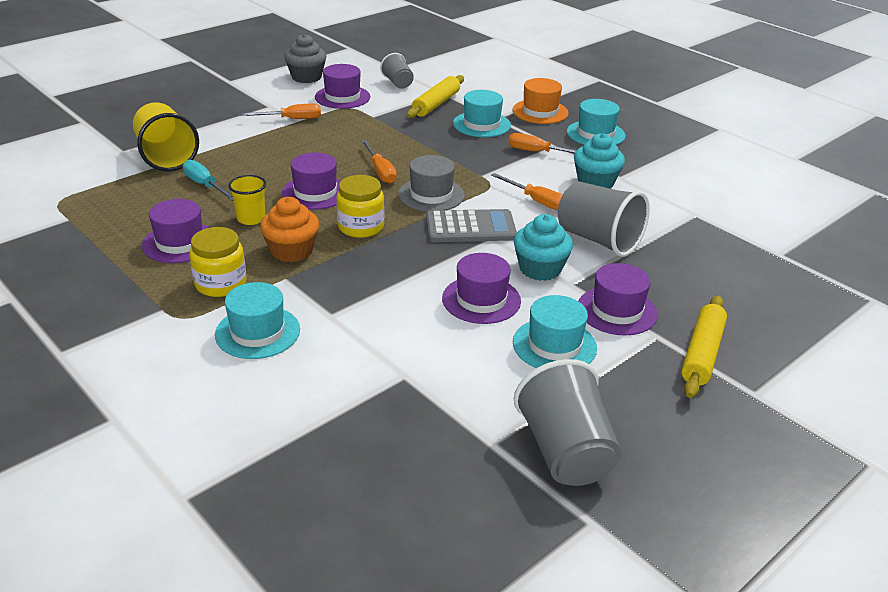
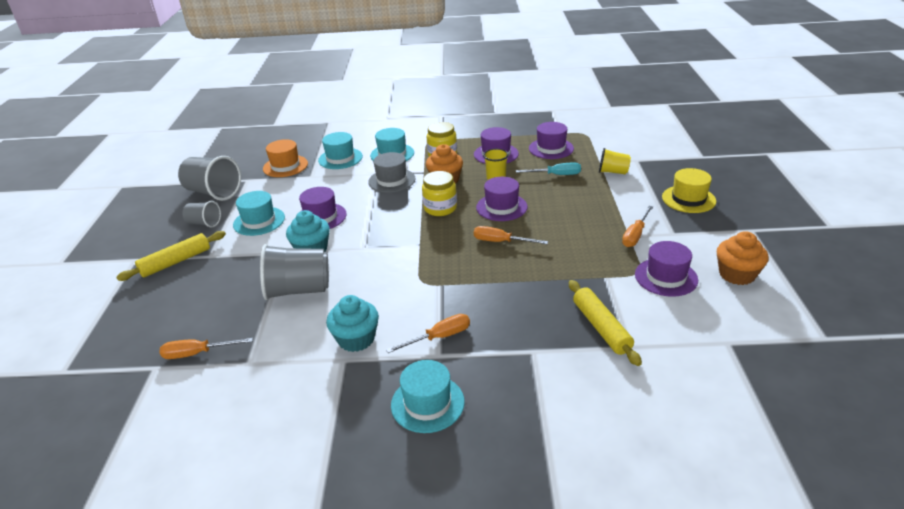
camera: 135 degrees right, 0 degrees up
yellow cup [133,102,199,171] -> yellow cup [599,148,631,174], size x0.56
grey cupcake [284,34,326,83] -> orange cupcake [717,231,768,285]
grey cup [380,53,414,89] -> grey cup moved to [182,201,221,228]
grey hat [398,155,465,212] -> grey hat moved to [368,152,415,193]
grey calculator [426,209,517,242] -> none
turquoise hat [453,90,511,137] -> turquoise hat moved to [318,132,363,169]
orange screwdriver [491,173,562,210] -> orange screwdriver moved to [160,338,253,359]
orange hat [512,78,569,124] -> orange hat moved to [263,139,308,177]
purple hat [579,263,658,335] -> purple hat moved to [529,122,574,159]
yellow rolling pin [681,296,727,398] -> yellow rolling pin turned 75 degrees clockwise [116,231,226,281]
none -> yellow hat [662,168,716,213]

